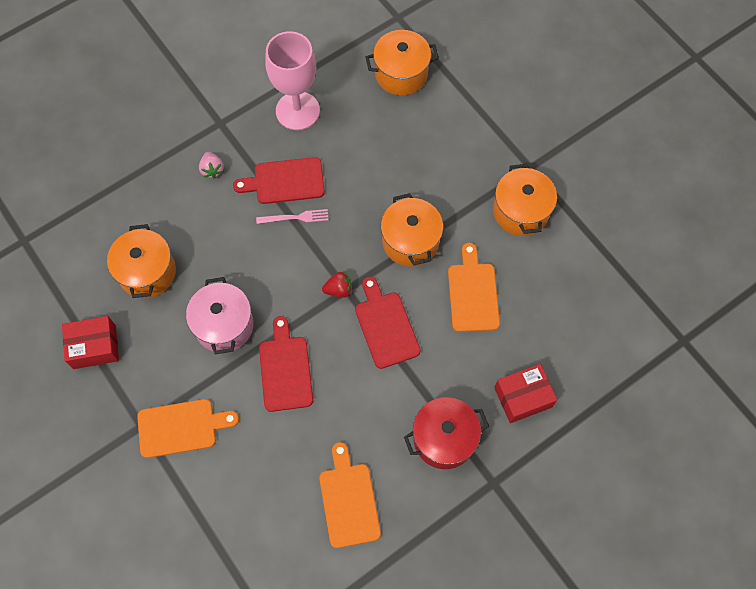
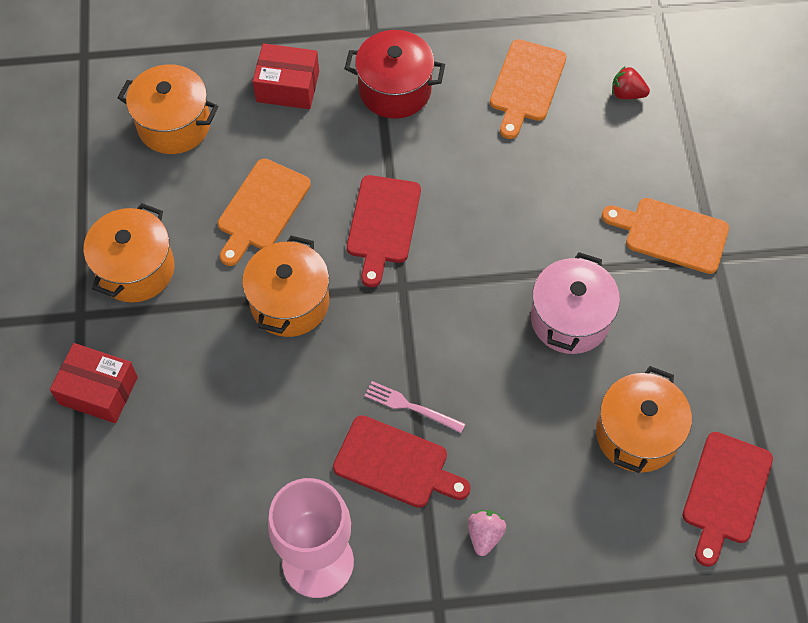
camera: 150 degrees left, 5 degrees down
red box [62,316,119,369] -> red box moved to [50,343,138,423]
red cutting board [259,316,313,412] -> red cutting board moved to [683,432,773,567]
red strawberry [322,271,352,298] -> red strawberry moved to [612,67,650,99]
orange pot [365,30,439,96] -> orange pot moved to [118,64,218,154]

